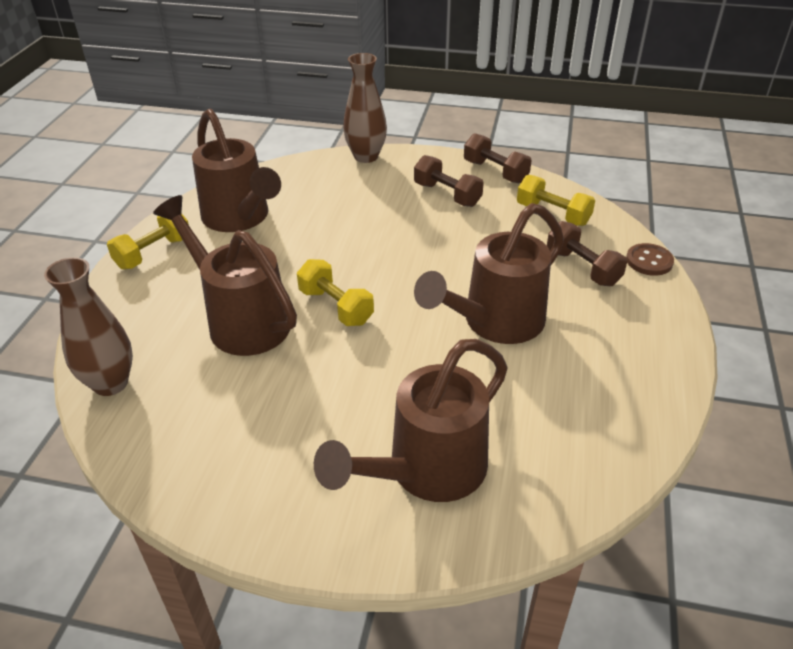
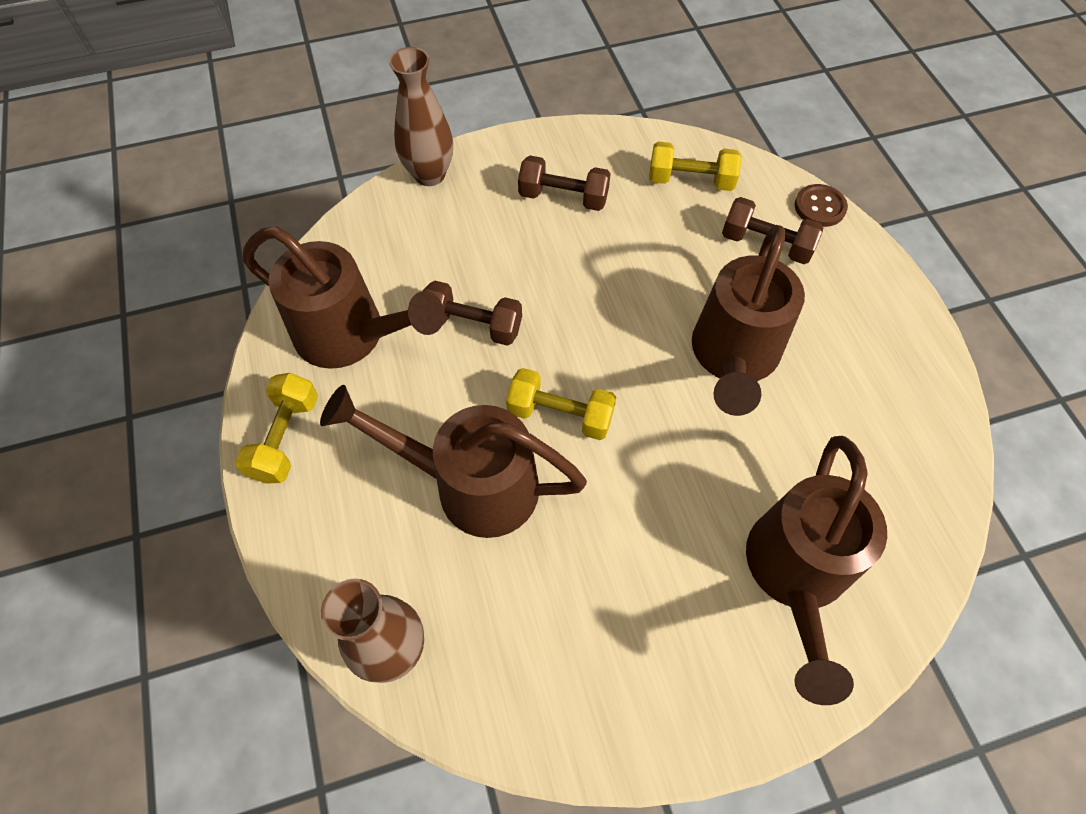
camera: 30 degrees left, 20 degrees up
brown dumbbell [464,133,532,184] -> brown dumbbell moved to [423,281,522,346]

